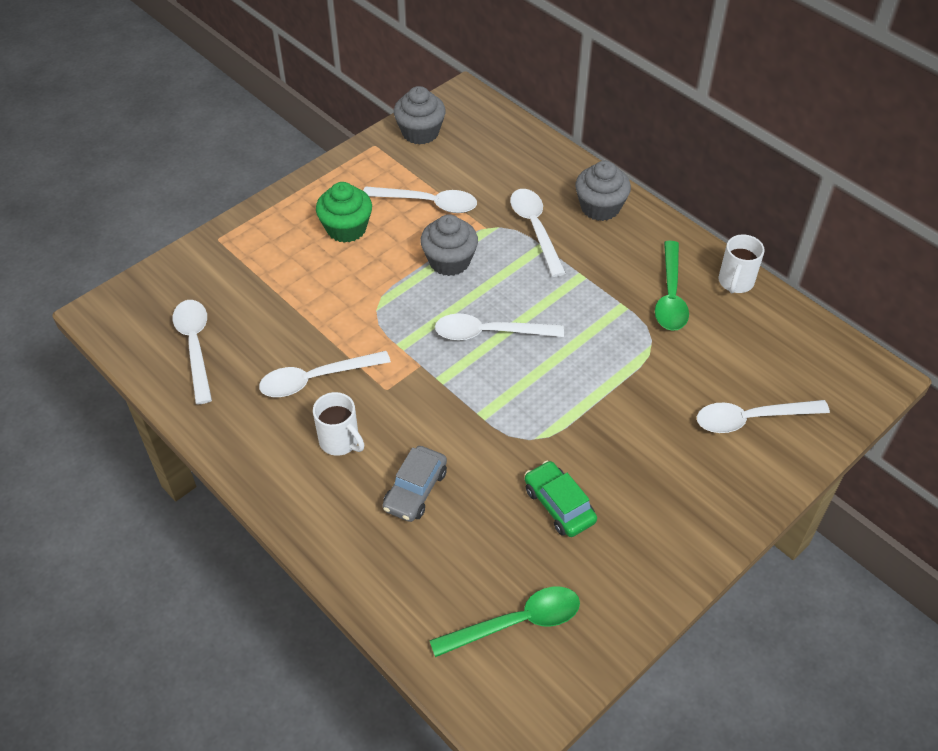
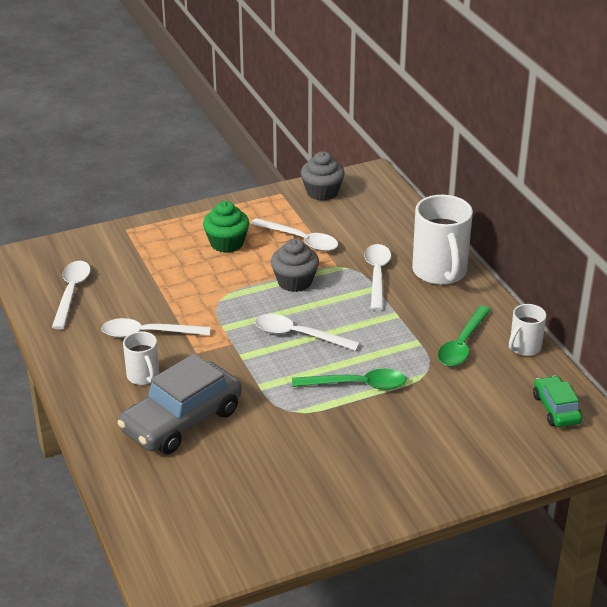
camera: 20 degrees right, 15 degrees down
grey car [382,446,447,522] -> grey car [117,354,242,454], size x1.87
green spoon [429,587,580,657] -> green spoon moved to [292,369,406,390]
green car [525,461,597,537] -> green car moved to [533,376,582,427]
grey cupcake [575,161,631,221] -> white mug [412,195,473,285]
white spoon [697,400,830,433] -> none

